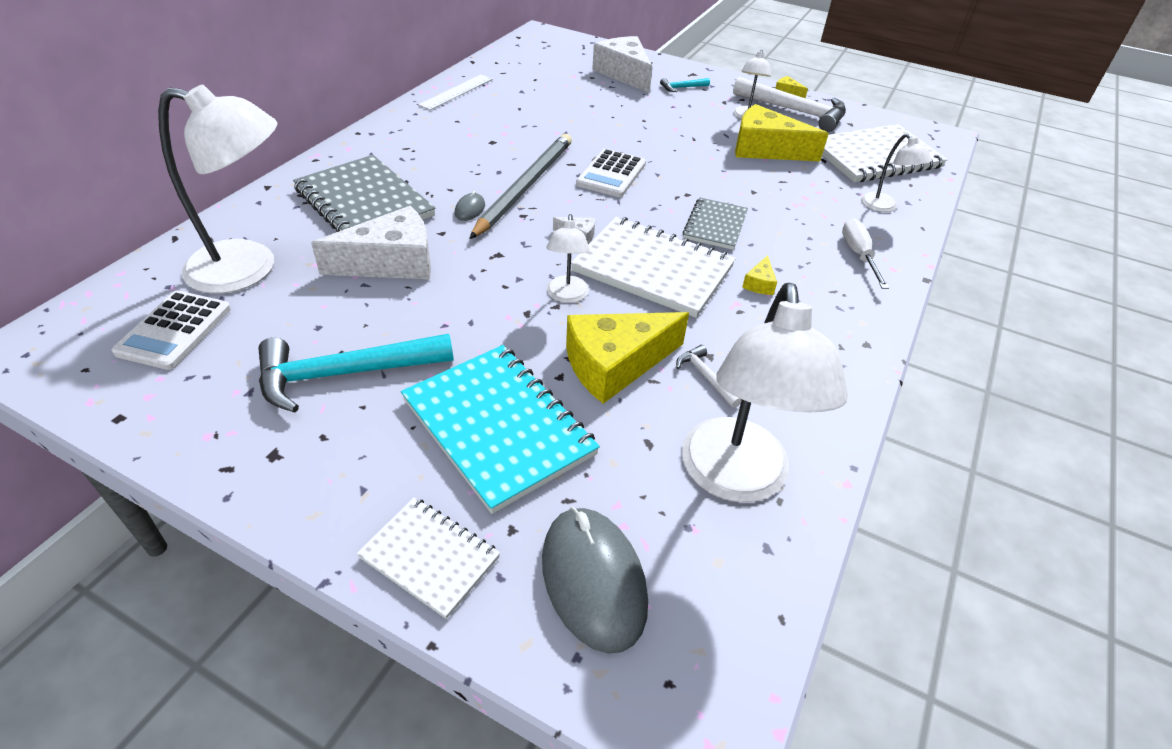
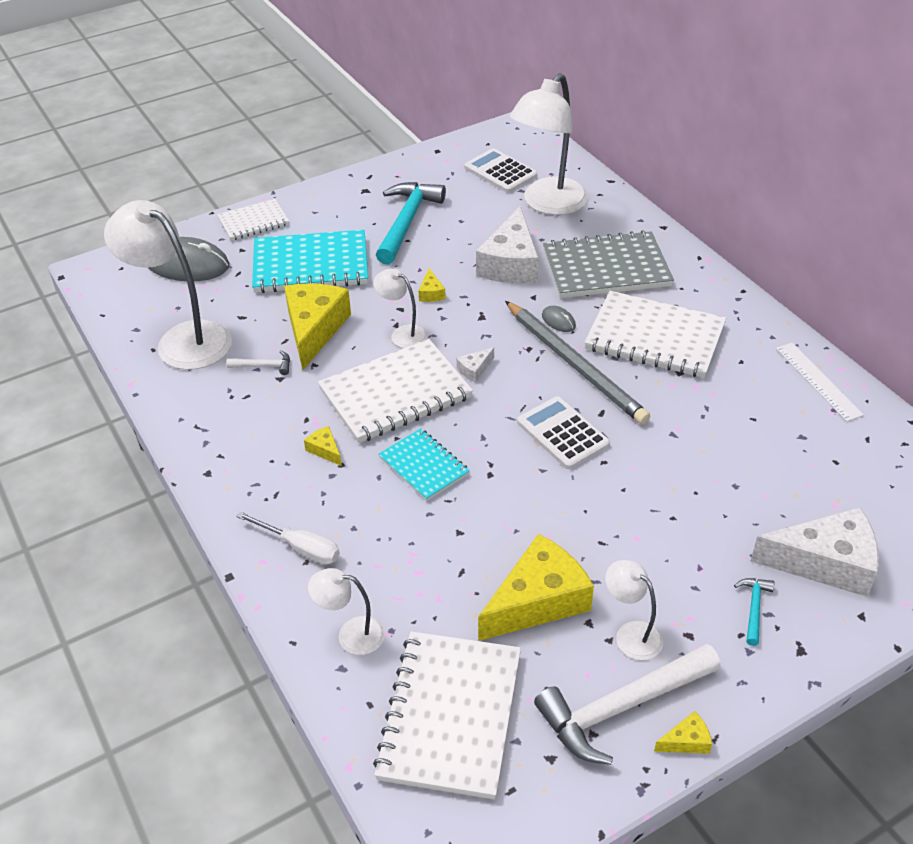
camera: 125 degrees right, 0 degrees up
grey notebook [683,198,748,250] -> turquoise notebook [378,428,470,501]
none -> yellow cheese [419,268,446,302]
none -> white notebook [584,291,726,378]

